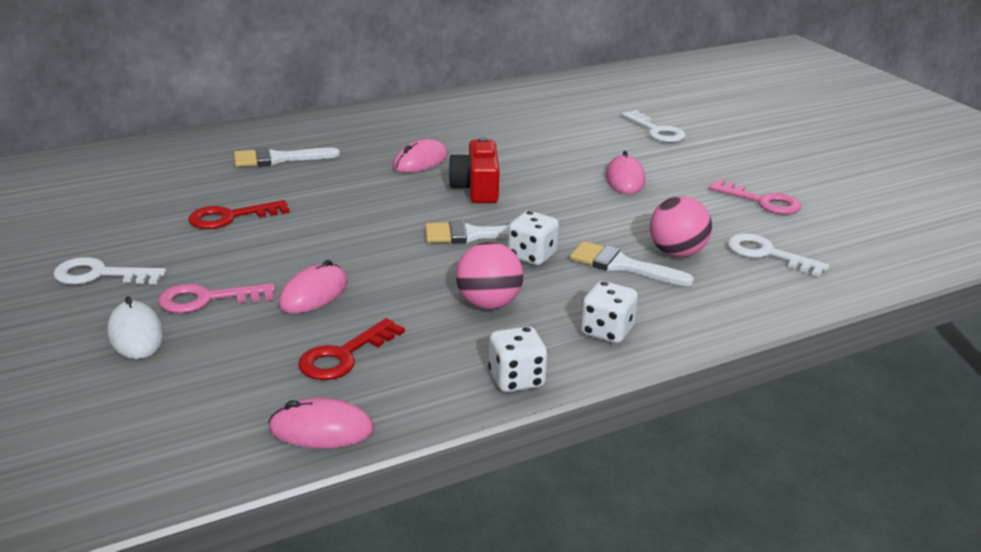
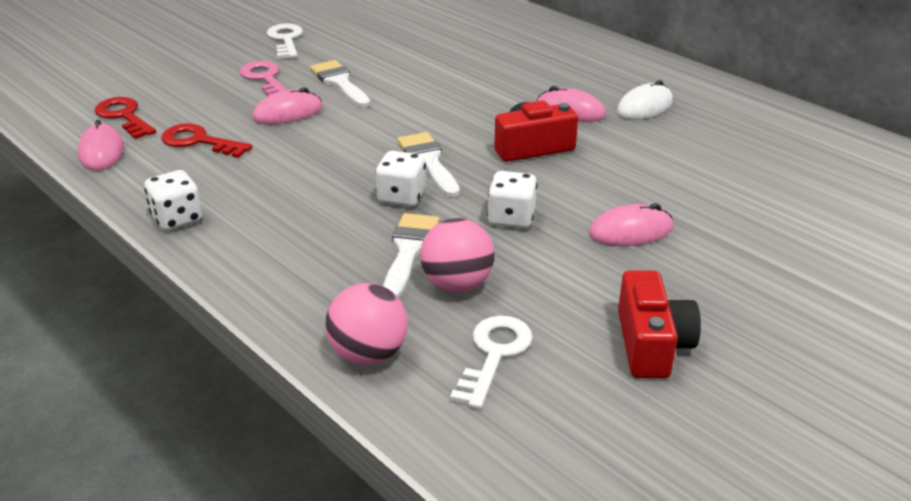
camera: 75 degrees right, 5 degrees up
white mouse [107,296,164,359] -> white mouse moved to [617,80,673,120]
red key [189,200,290,229] -> red key moved to [95,97,156,139]
white brush [234,147,340,167] -> white brush moved to [310,60,370,108]
pink mouse [278,260,348,313] -> pink mouse turned 45 degrees counterclockwise [252,87,323,124]
pink ball [456,242,523,309] -> pink ball moved to [325,283,408,365]
white dice [581,281,638,343] -> white dice moved to [487,171,537,228]
white key [622,110,686,142] -> none
pink key [709,179,801,215] -> red camera [618,270,701,378]

